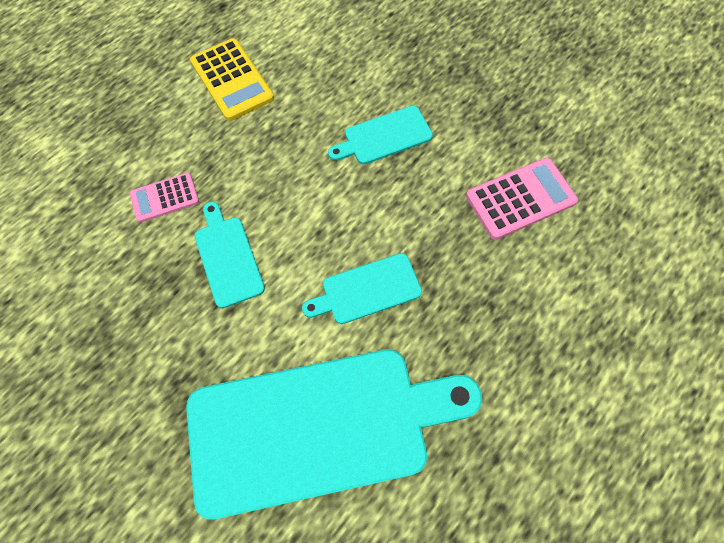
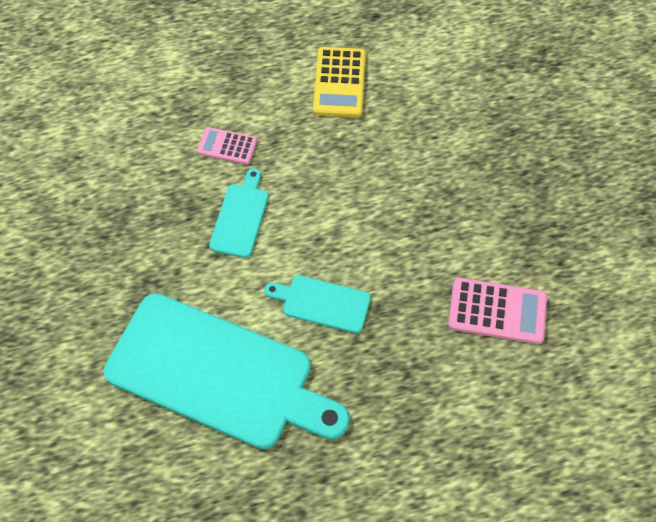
camera: 35 degrees right, 5 degrees down
turquoise cutting board [328,106,433,164] -> none

